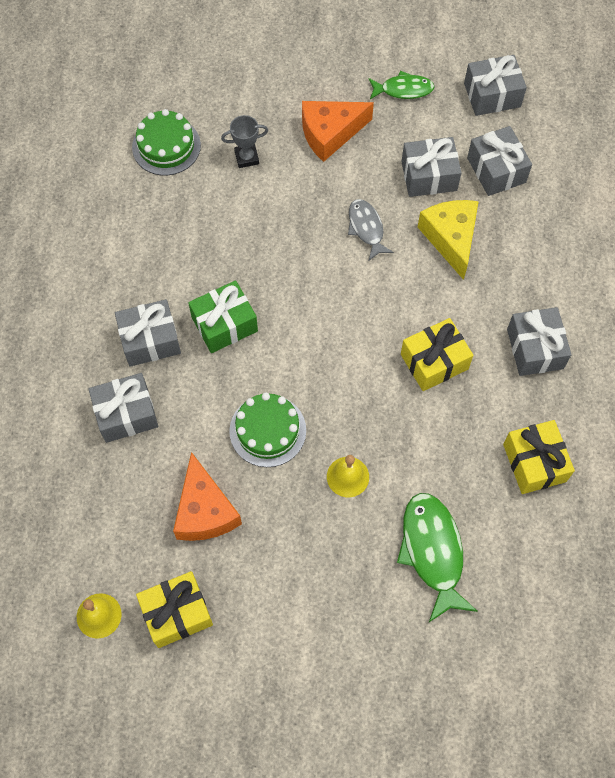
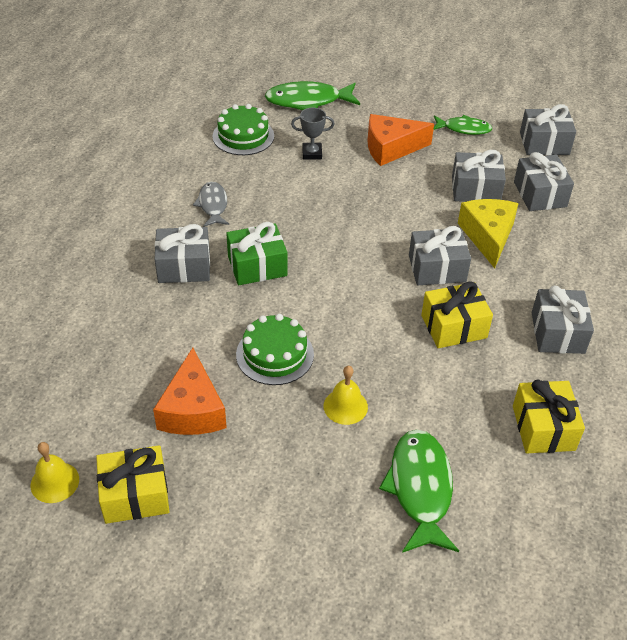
camera: 10 degrees right, 20 degrees down
grey gift [88,373,158,443] -> grey gift moved to [409,226,471,285]
grey fish [348,199,394,260] -> grey fish moved to [193,182,229,227]
none -> green fish [265,81,360,110]

